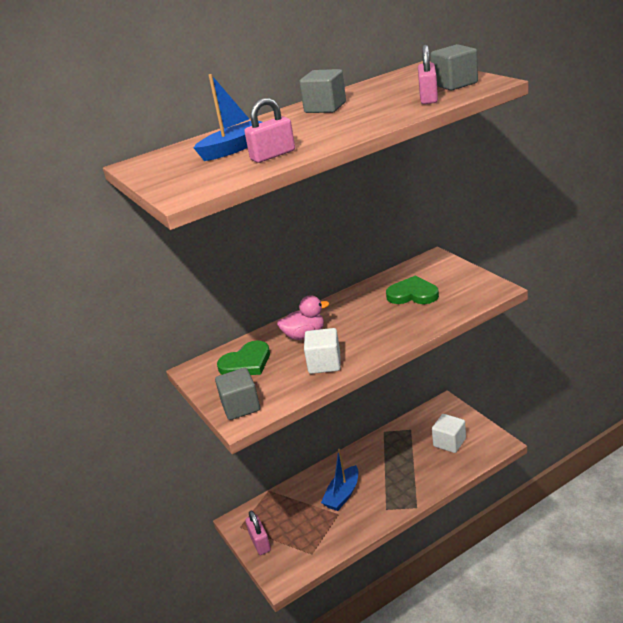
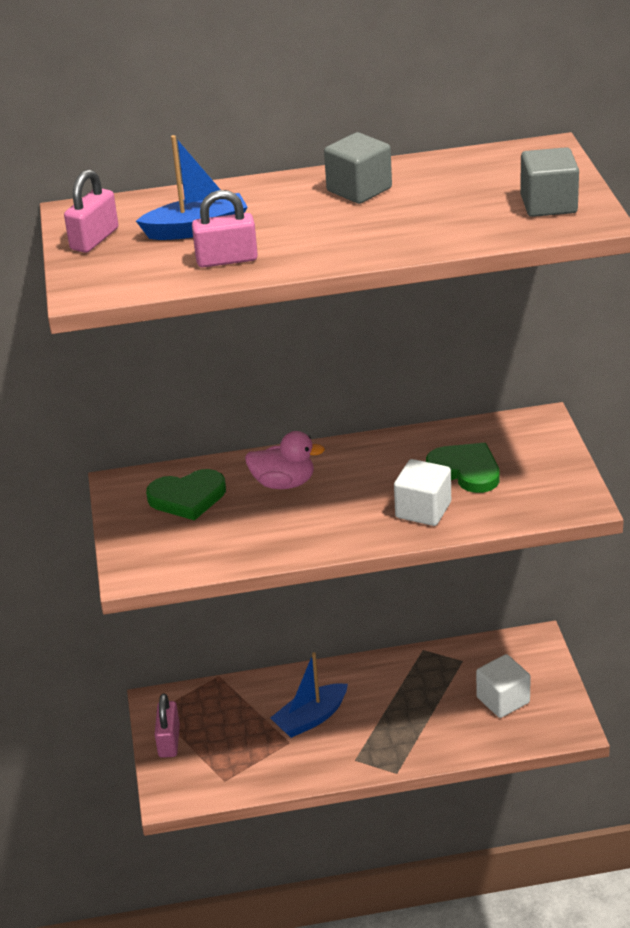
camera: 20 degrees right, 5 degrees up
grey cube [215,368,260,420] -> none
white cube [304,328,341,374] -> white cube moved to [394,459,451,526]
pink padlock [418,45,438,104] -> pink padlock moved to [64,169,118,253]

